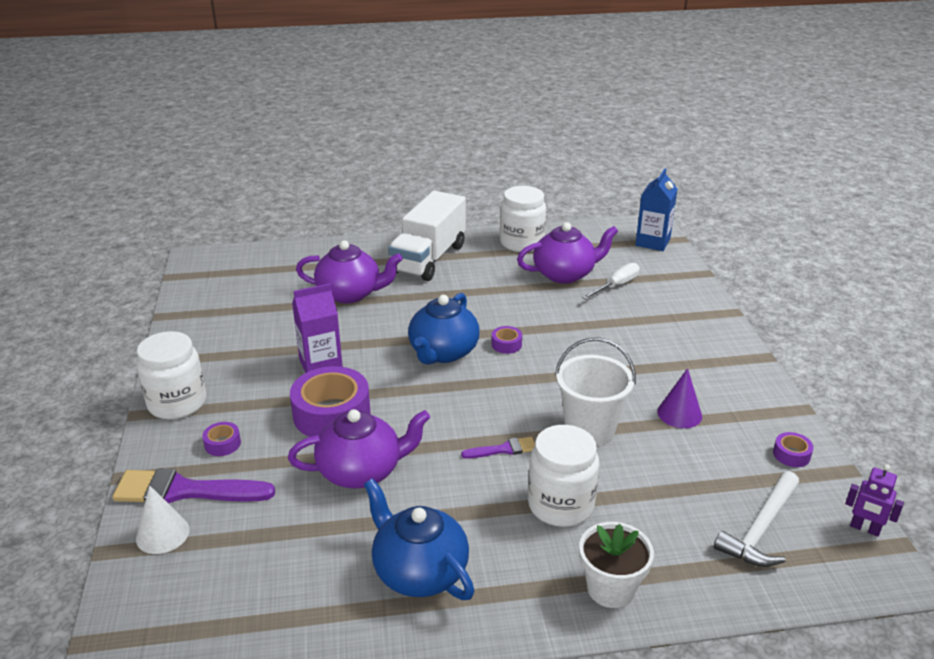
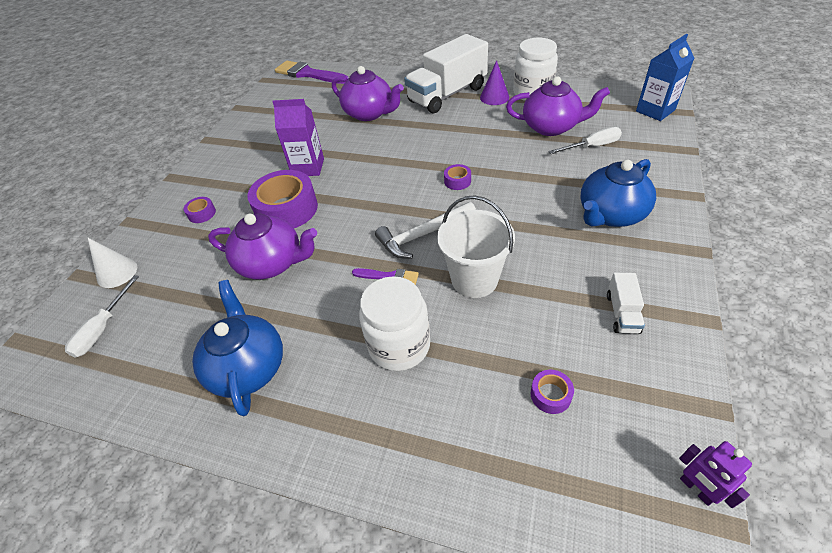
camera: 30 degrees right, 15 degrees up
purple brush [112,468,275,503] -> purple brush moved to [275,61,349,84]
white jar [137,331,206,420] -> none
blue teapot [408,293,480,365] -> blue teapot moved to [581,159,656,227]
white flower pot [579,522,654,608] -> none
purple cone [657,368,702,428] -> purple cone moved to [480,60,509,105]
white hammer [714,471,799,567] -> white hammer moved to [375,202,476,258]
purple tape [773,432,814,467] -> purple tape moved to [531,370,574,414]
none -> white screwdriver [65,275,139,358]
none -> white truck [607,273,645,334]

